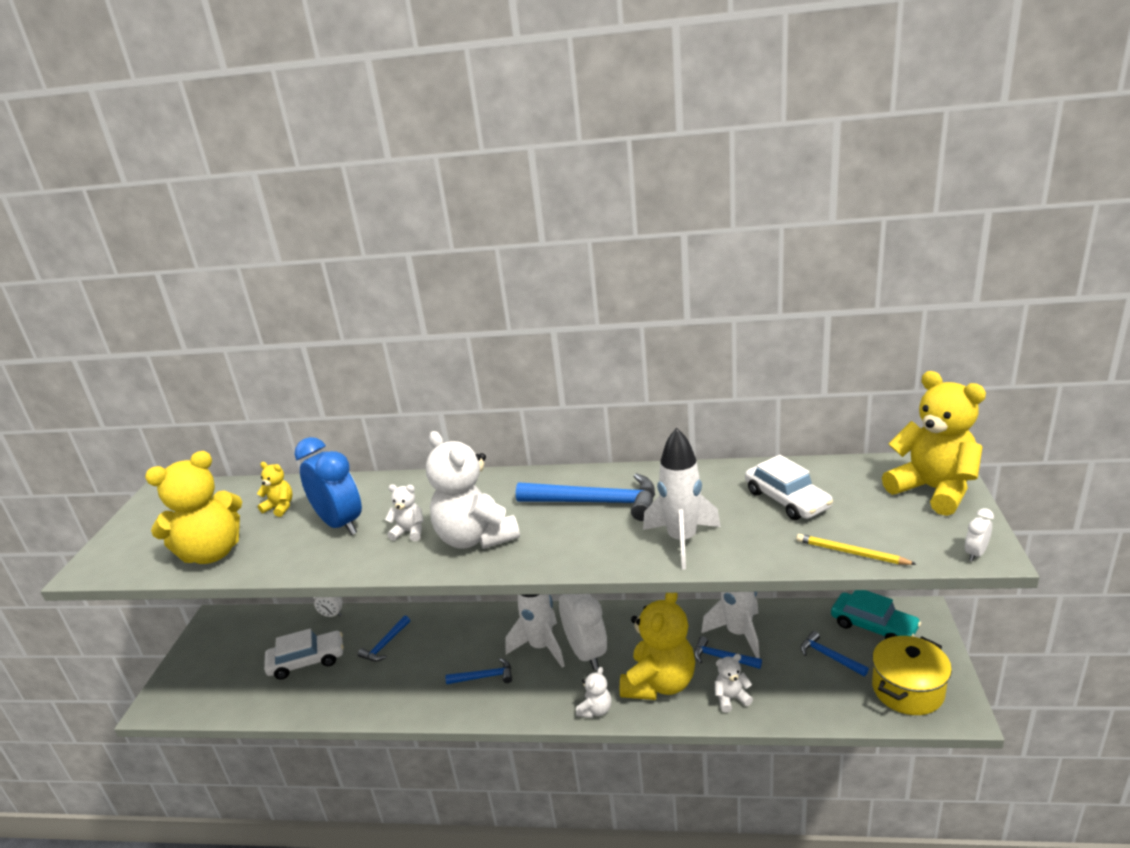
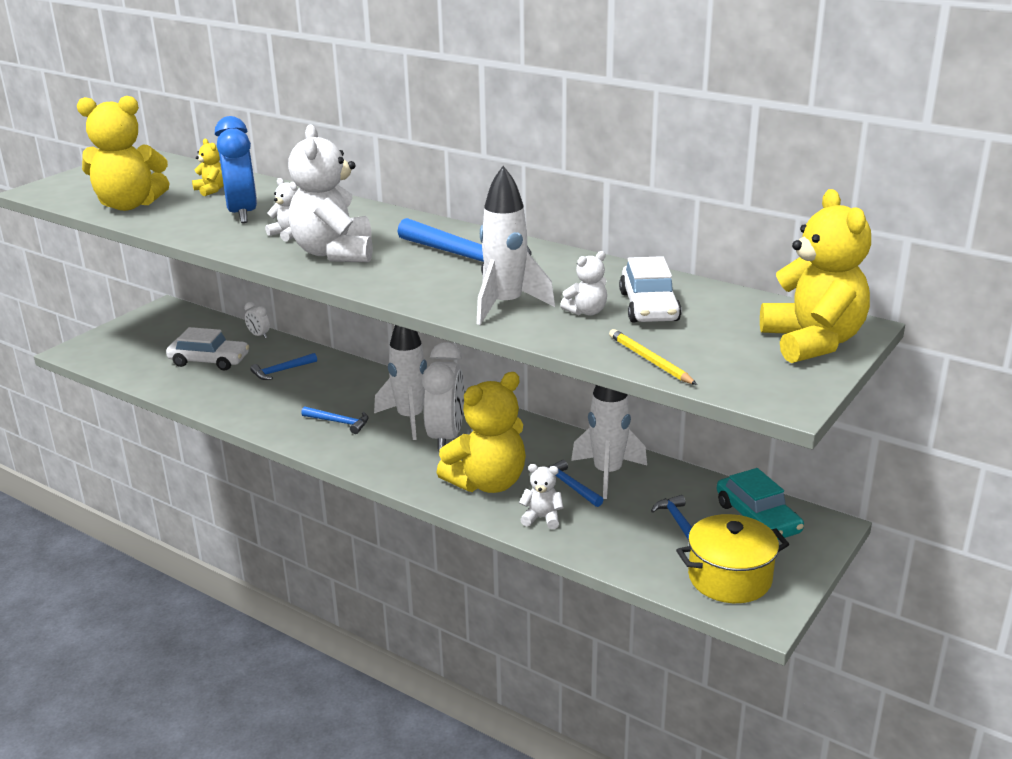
camera: 25 degrees right, 0 degrees up
white teddy bear [576,667,611,718] -> white teddy bear moved to [560,251,607,316]
white clock [965,508,994,562] -> none

